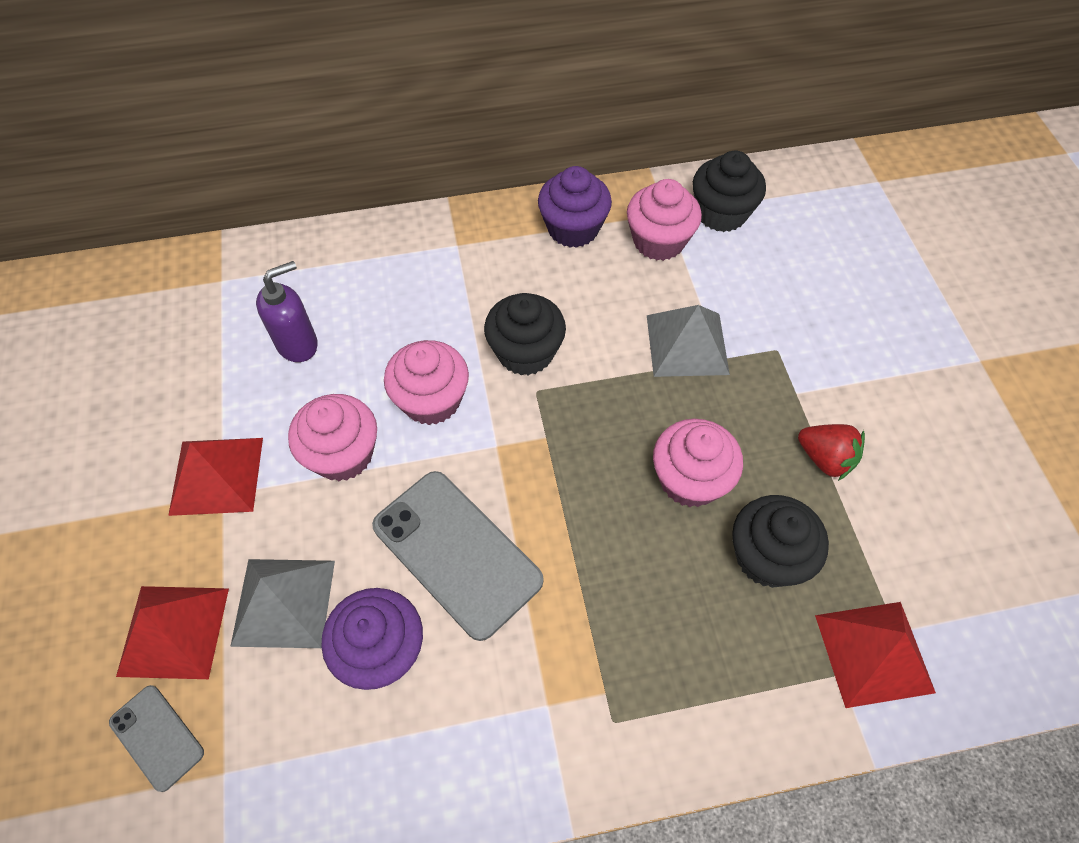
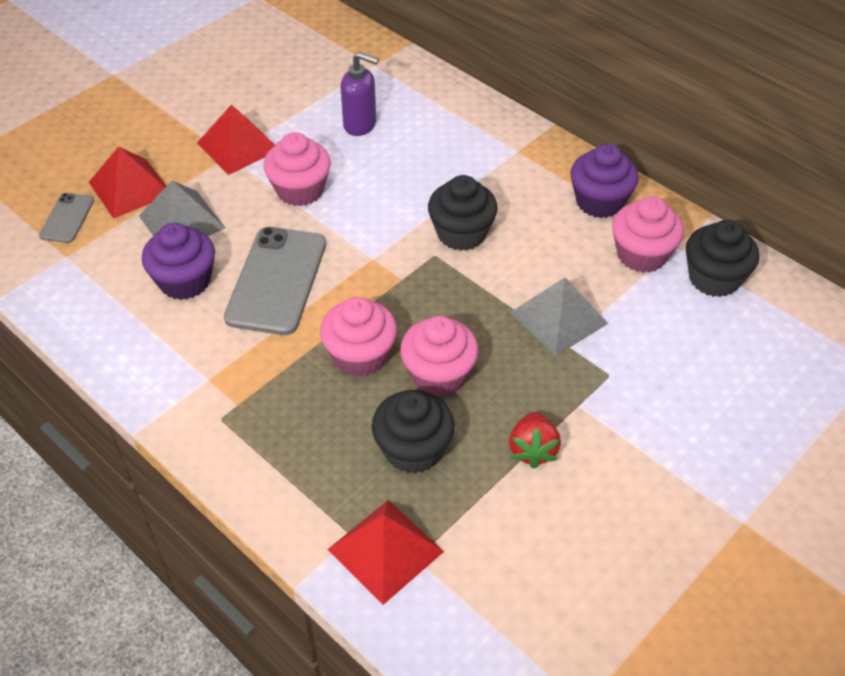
camera: 55 degrees right, 10 degrees down
pink cupcake [384,340,469,425] -> pink cupcake moved to [320,297,397,377]

